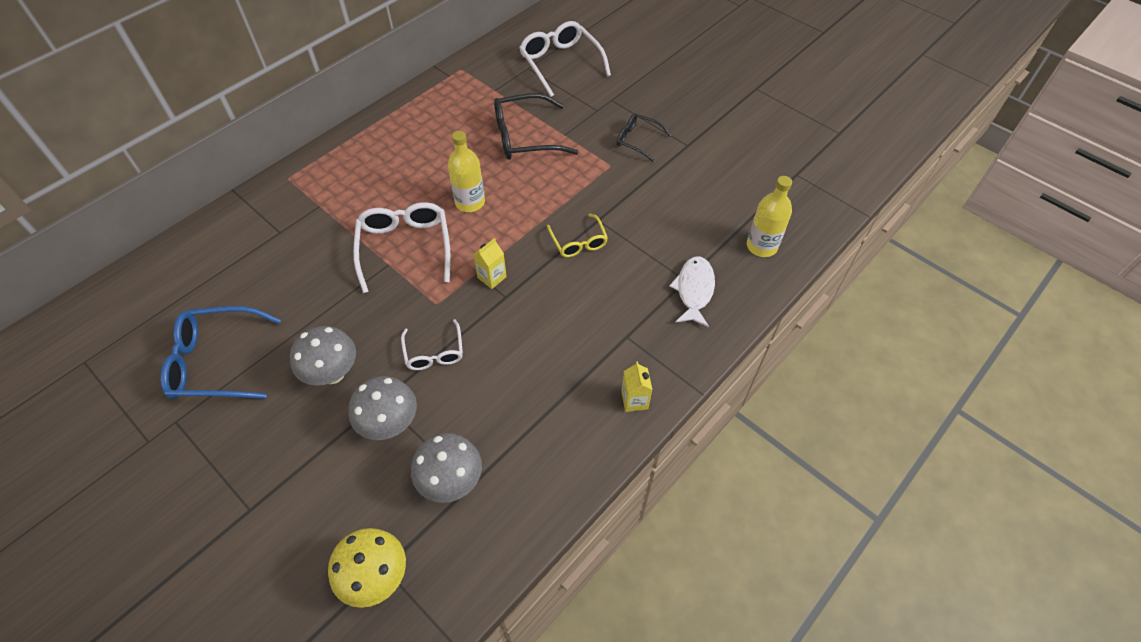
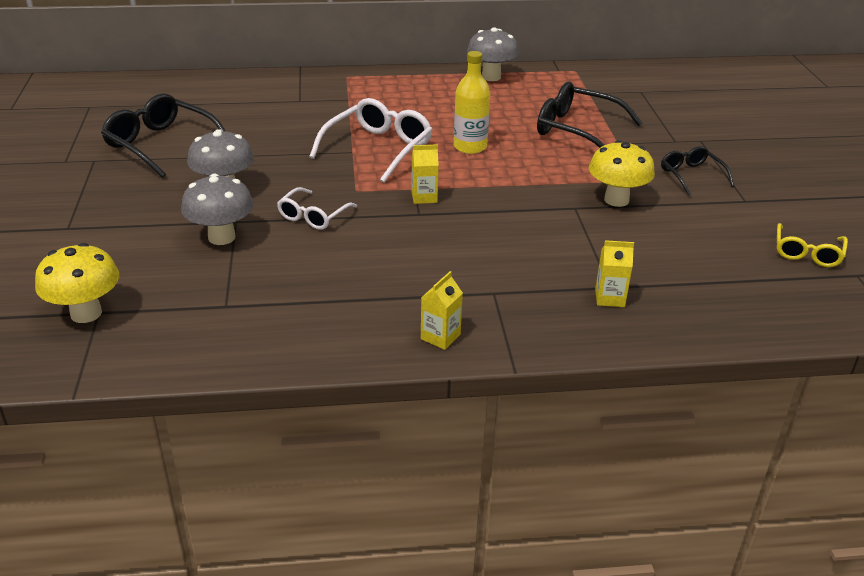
camera: 40 degrees right, 20 degrees down
blue glasses [160,306,281,399] -> black glasses [101,93,226,178]
grey mushroom [411,433,482,503] -> grey mushroom moved to [467,27,519,81]
white glasses [519,21,611,97] -> none
yellow glasses [547,214,608,257] -> yellow glasses moved to [777,223,848,267]
white fish [669,256,715,327] -> yellow carton [595,240,634,307]
yellow bottle [747,176,792,257] -> none
none -> yellow mushroom [589,140,655,207]

